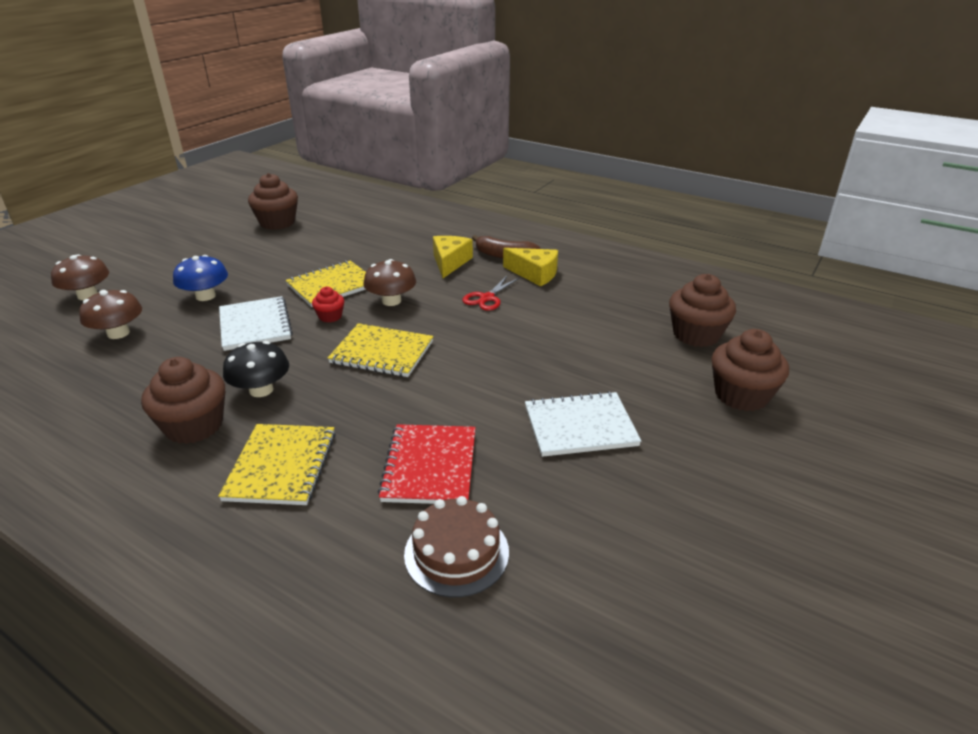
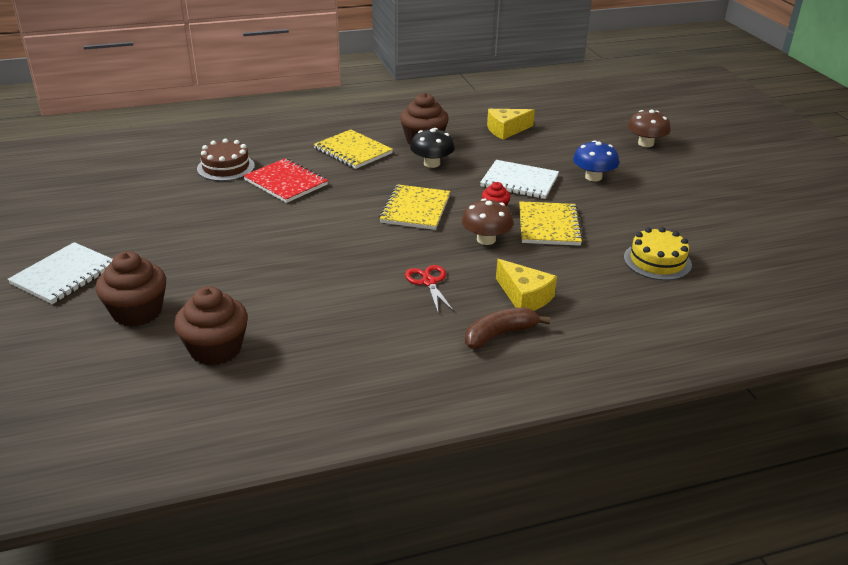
camera: 130 degrees right, 0 degrees up
brown mushroom [79,290,142,339] -> none
brown cupcake [248,173,298,230] -> none
yellow notebook [328,323,433,377] -> yellow notebook turned 45 degrees counterclockwise [379,184,450,230]
yellow cheese [503,248,558,286] -> yellow cheese moved to [487,109,535,140]
white notebook [525,391,641,457] -> white notebook moved to [7,242,112,304]
none -> yellow cake [624,227,692,280]

